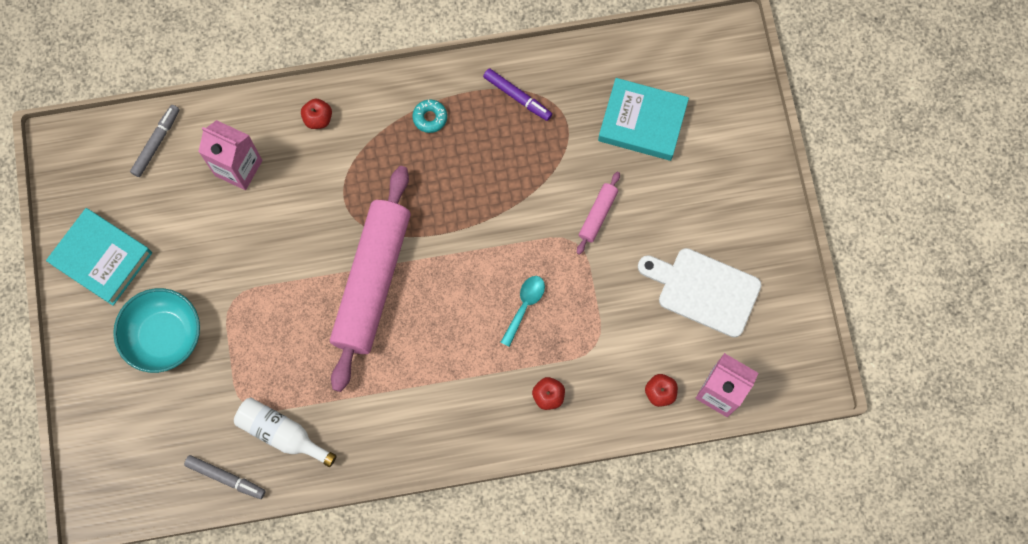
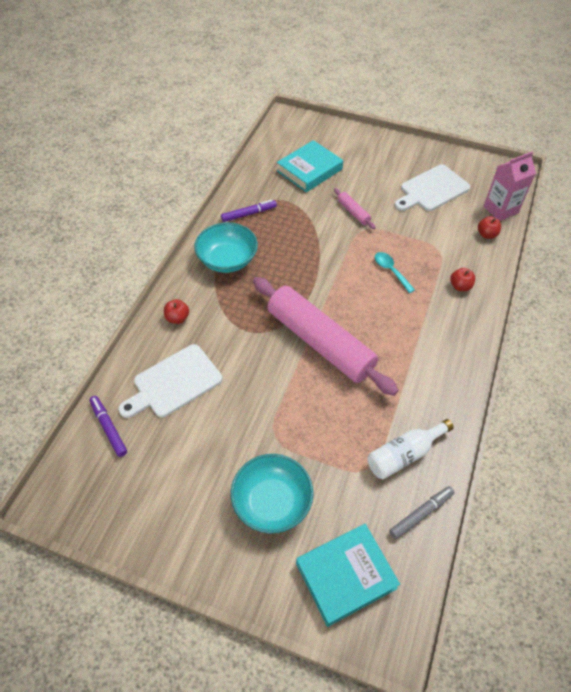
camera: 60 degrees left, 20 degrees down
turquoise book [46,208,152,306] -> turquoise book moved to [296,524,400,627]
grey marker [130,105,179,177] -> purple marker [89,396,127,457]
pink carton [198,120,262,190] -> white cutting board [118,344,222,418]
turquoise donut [413,100,447,133] -> turquoise bowl [194,222,258,273]

